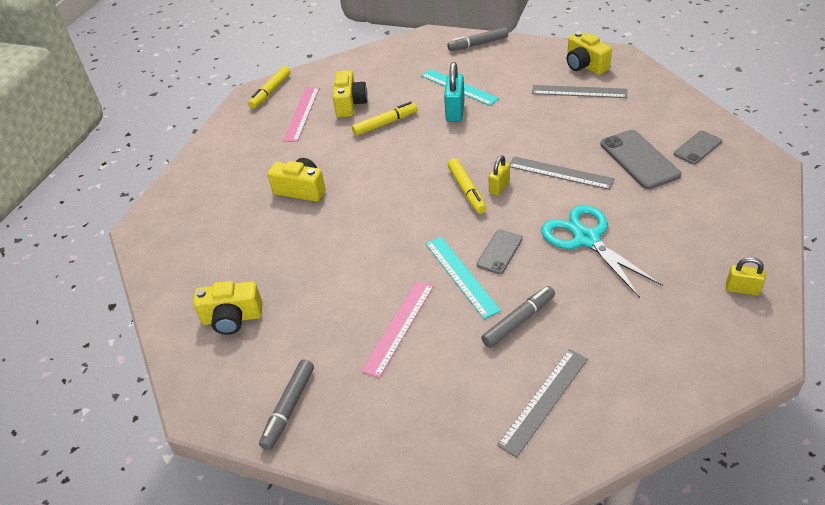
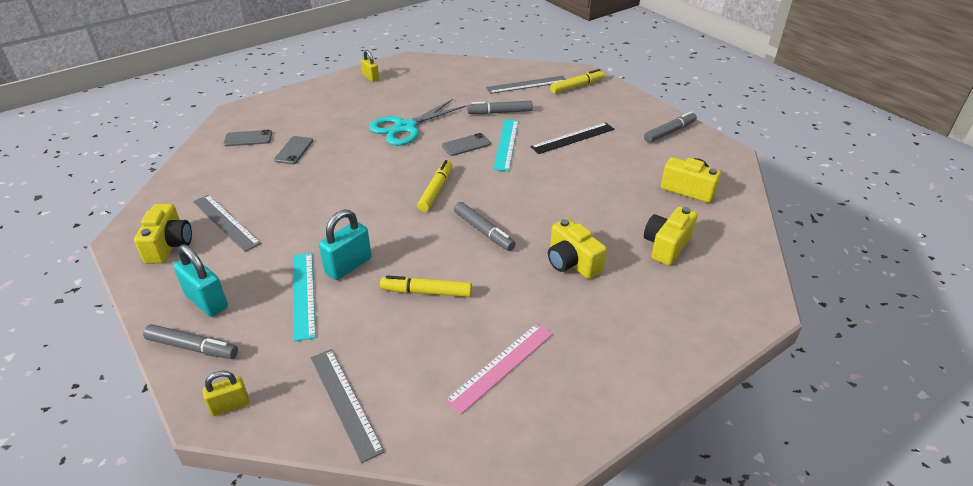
camera: 150 degrees left, 5 degrees down
yellow marker [248,66,291,109] -> yellow marker moved to [550,69,604,94]
yellow camera [333,70,368,117] -> yellow camera moved to [644,206,698,266]
pink ruler [361,281,434,378] -> black ruler [530,122,615,154]
yellow padlock [489,155,510,196] -> yellow padlock moved to [203,371,249,416]
grey ruler [510,156,615,190] -> grey ruler moved to [311,349,384,463]
turquoise scissors [541,205,663,298] -> turquoise scissors turned 45 degrees clockwise [369,99,466,146]
grey phone [600,130,681,189] -> grey phone [274,136,313,164], size x0.60
none -> turquoise padlock [174,244,228,317]
none -> grey marker [454,202,516,251]

